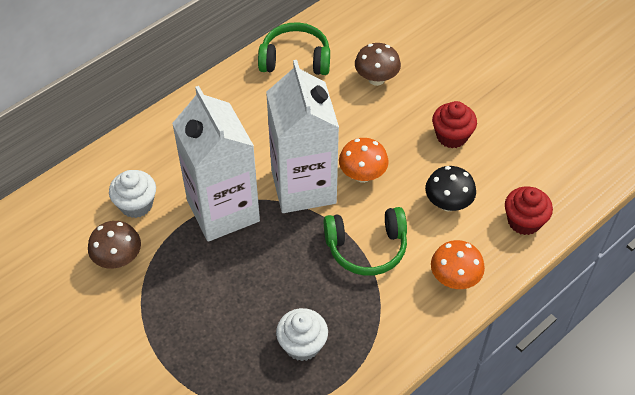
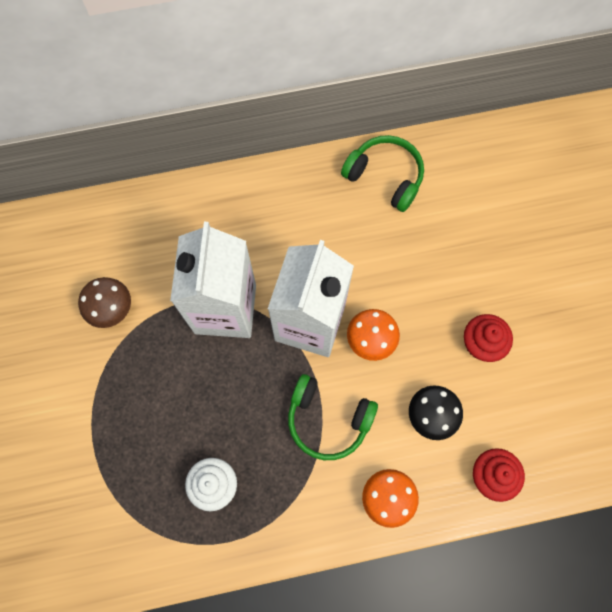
camera: 30 degrees right, 20 degrees up
white cupcake [109,170,156,218] -> none
brown mushroom [355,43,401,86] -> none

